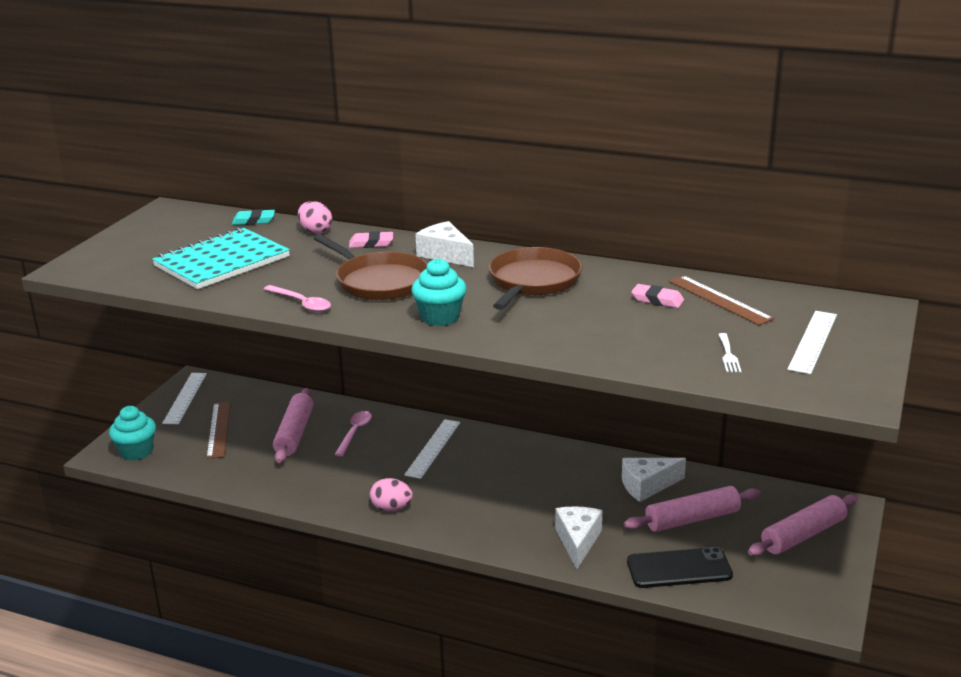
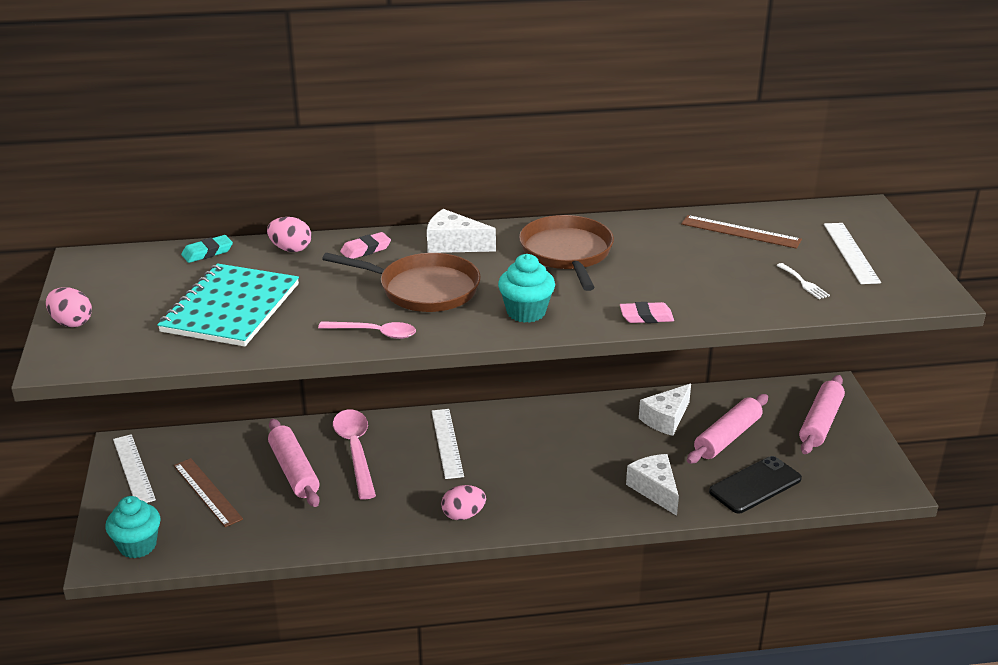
camera: 30 degrees left, 5 degrees up
pink spoon [335,411,372,456] -> pink spoon [333,409,376,500], size x1.62
pink eraser [631,284,684,308] -> pink eraser moved to [620,302,674,323]
none -> pink egg [46,287,92,327]

